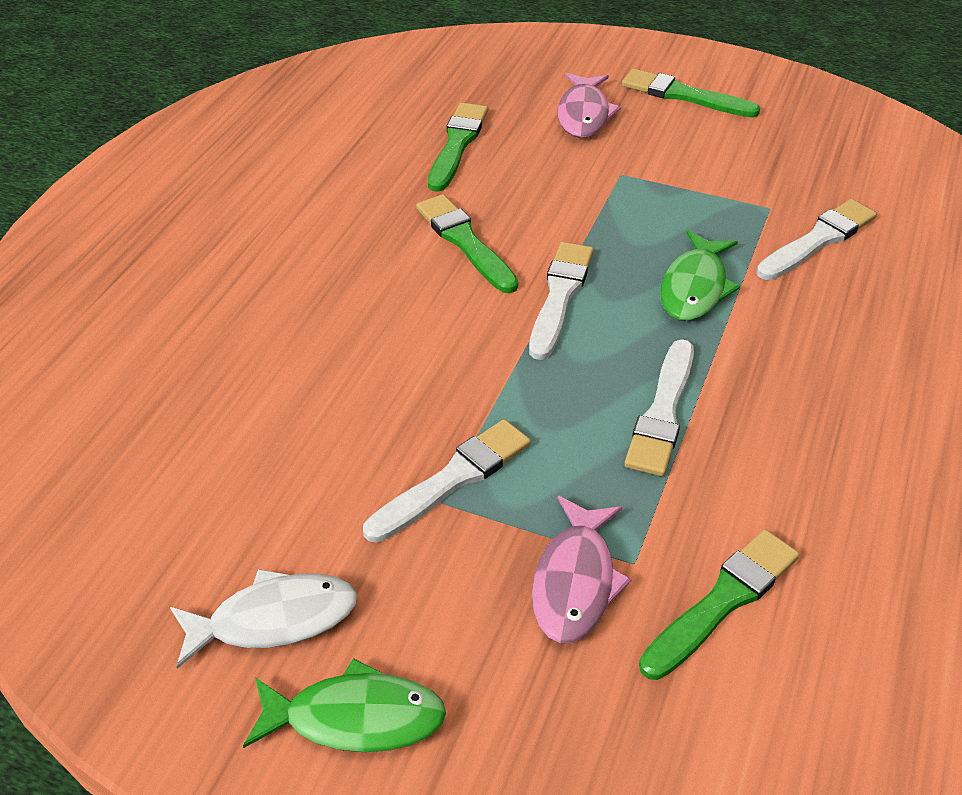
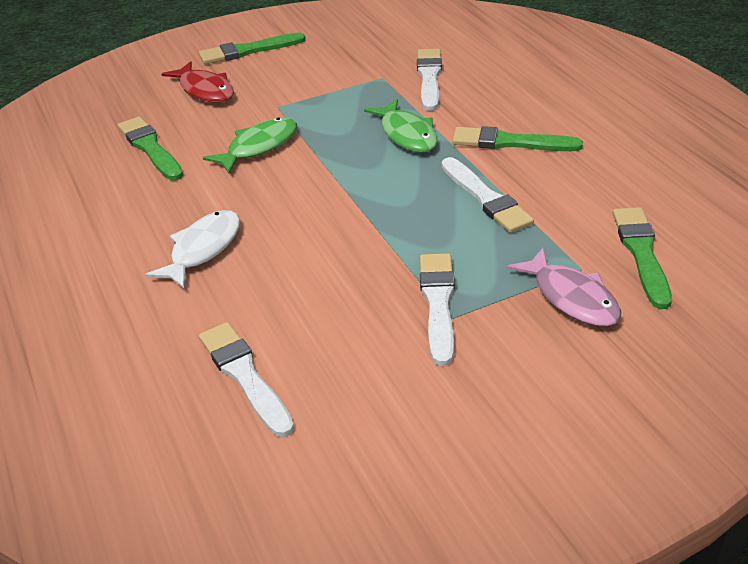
camera: 45 degrees left, 5 degrees down
white fish [170,569,357,669] -> white fish moved to [145,210,240,289]
green fish [243,658,446,752] -> green fish moved to [203,118,297,174]
green brush [416,194,518,293] -> green brush moved to [452,126,583,151]
white brush [529,242,594,360] -> white brush moved to [199,322,294,437]
pink fish [558,73,621,138] -> red fish [161,61,234,103]

